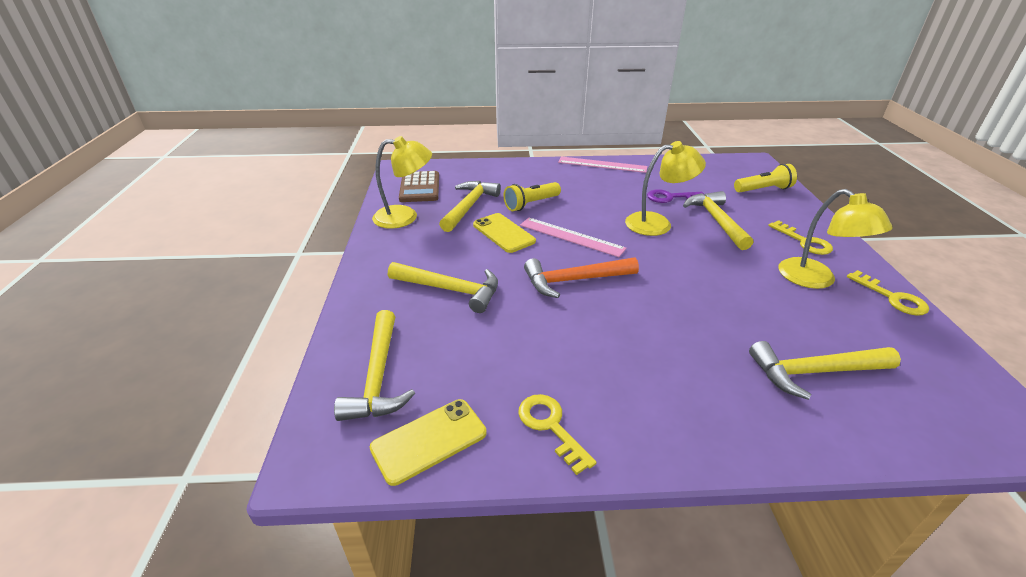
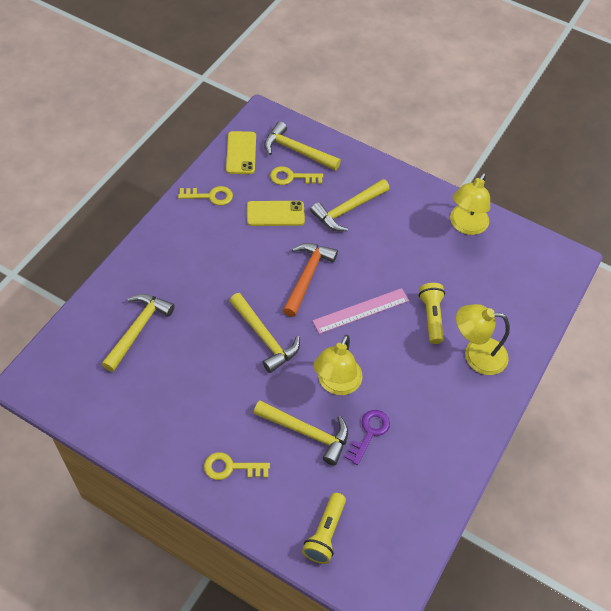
camera: 120 degrees right, 20 degrees up
brown calculator [399,171,439,202] -> none
yellow hammer [439,181,501,232] -> yellow hammer moved to [230,293,300,373]
yellow phone [473,213,536,253] -> yellow phone moved to [247,201,305,226]
pink ruler [558,156,647,173] -> none
yellow lamp [778,189,893,289] -> yellow lamp moved to [456,304,510,375]
yellow key [847,270,929,316] -> yellow key moved to [270,166,323,185]

